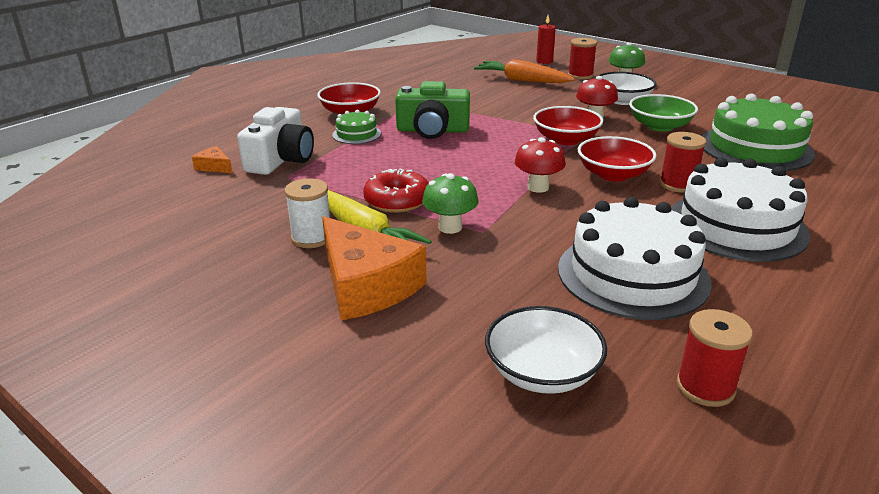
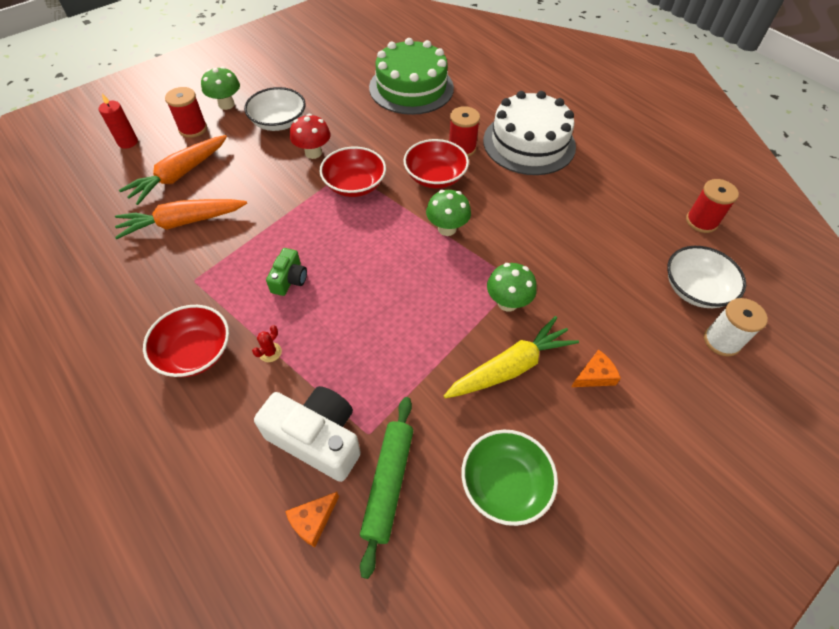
camera: 80 degrees left, 25 degrees up
white spool [284,178,330,248] -> white spool moved to [704,298,768,356]
orange cheese [322,216,426,321] -> orange cheese [571,349,621,387], size x0.44
green cake [332,110,381,144] -> red cactus [252,325,282,362]
red donut [363,169,429,213] -> none
green camera [395,81,470,139] -> green camera [266,248,307,296], size x0.54
red mushroom [515,137,566,193] -> green mushroom [426,190,471,236]
white cake [558,197,712,320] -> none
green bowl [629,94,698,132] -> green bowl moved to [461,430,558,526]
none -> orange carrot [115,199,247,239]
none -> green rolling pin [360,397,413,579]

